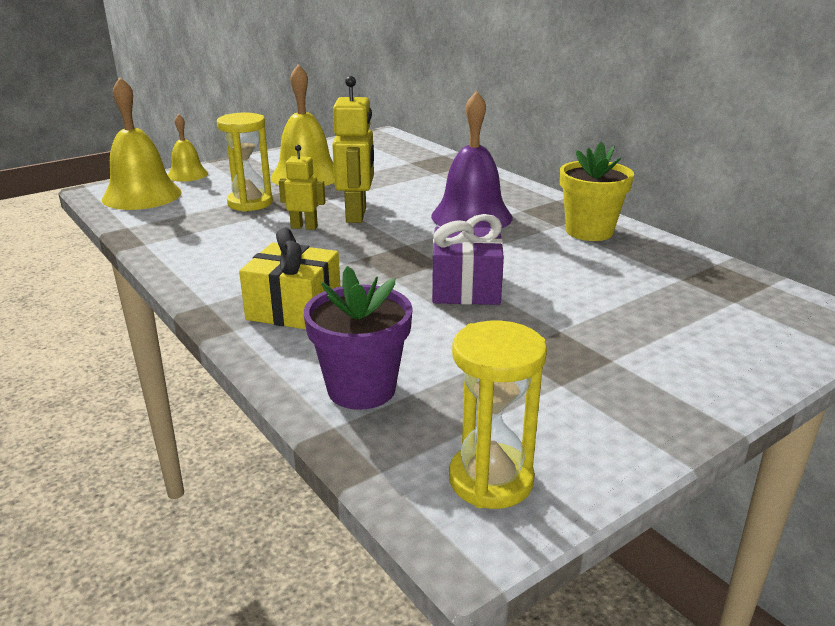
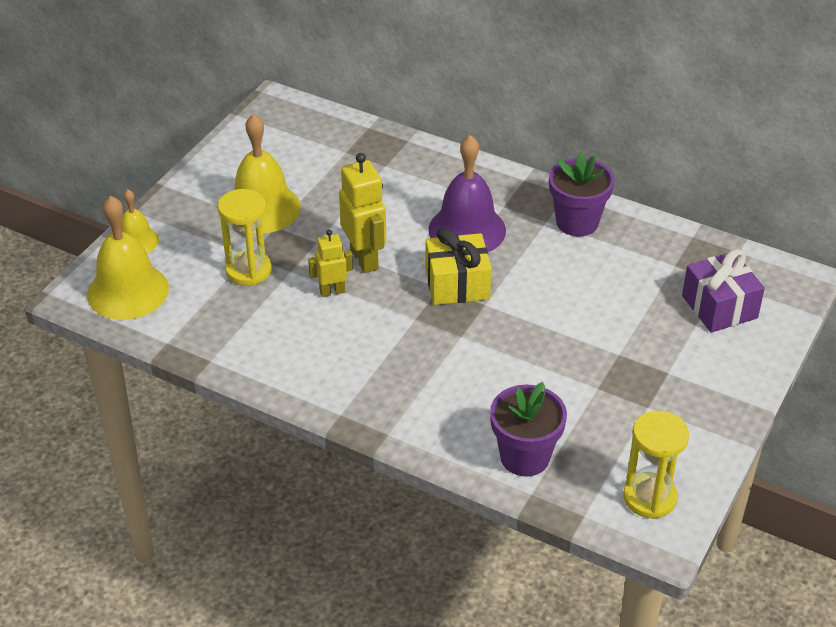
camera: 25 degrees left, 15 degrees up
yellow gift [239,228,340,329] -> yellow gift moved to [426,228,491,305]
purple gift [432,214,504,305] -> purple gift moved to [682,249,765,333]
yellow flower pot [560,142,634,241] -> purple flower pot [549,152,614,236]

